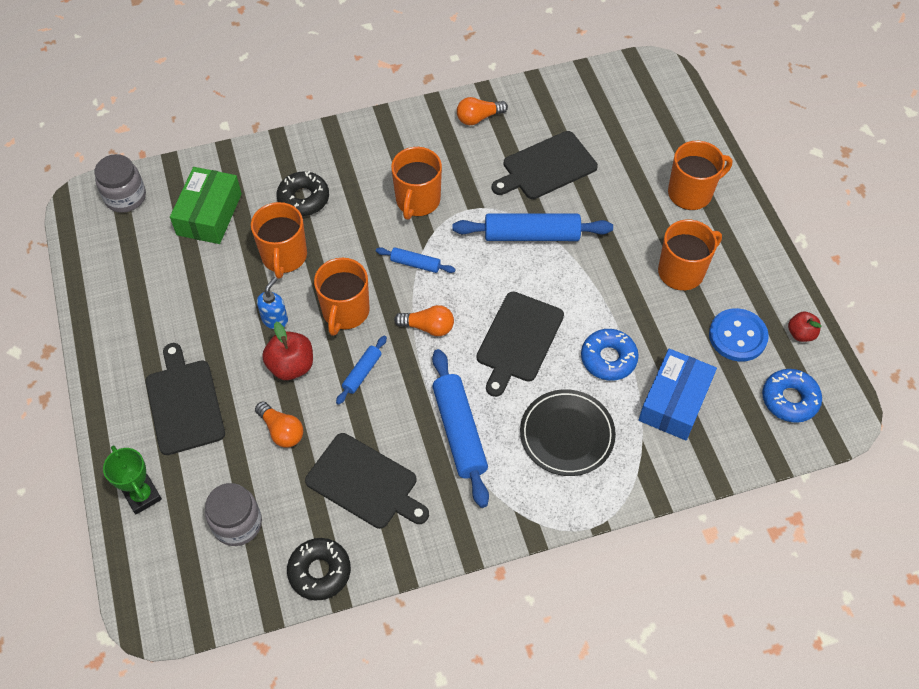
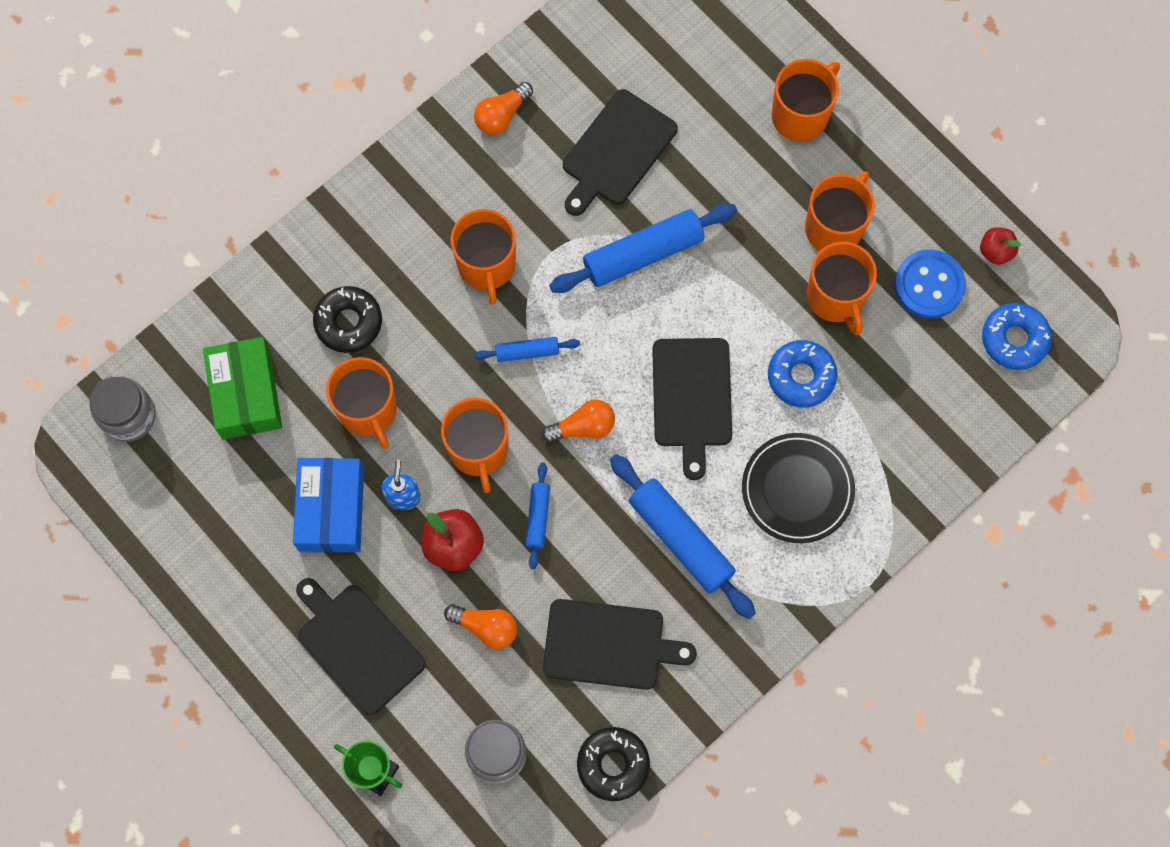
camera: 25 degrees left, 15 degrees up
blue box [639,349,717,440] -> blue box moved to [293,458,364,553]
none -> orange mug [807,242,877,335]

